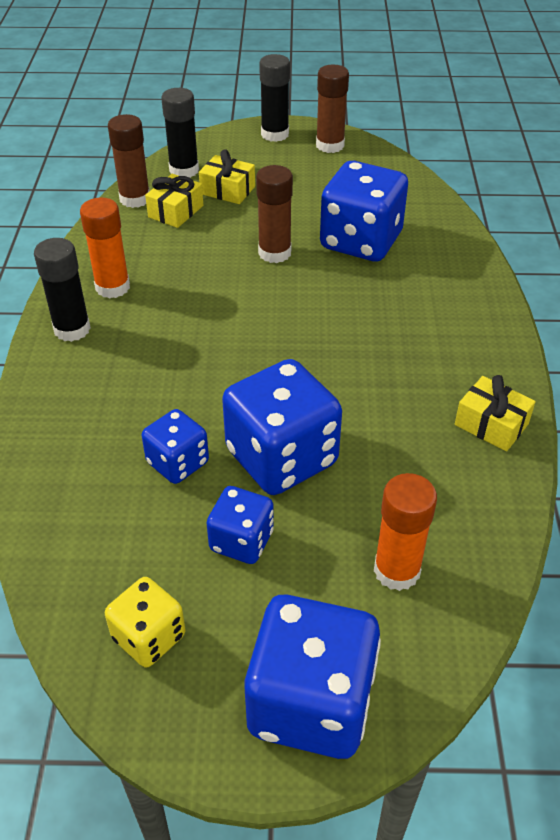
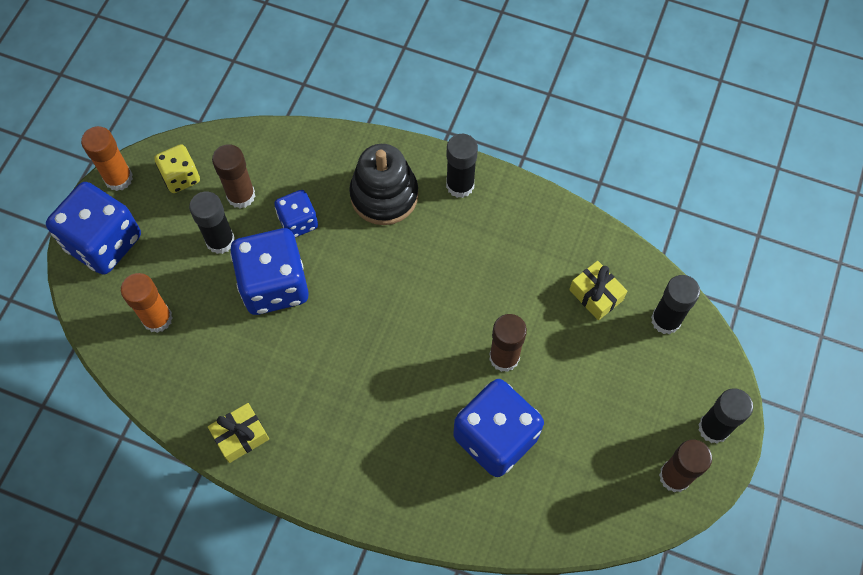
camera: 110 degrees right, 20 degrees up
orange glue stick [80,198,130,299] -> orange glue stick moved to [81,126,133,191]
brown glue stick [108,114,150,208] -> brown glue stick moved to [212,144,255,208]
yellow gift [199,149,255,204] -> none
blue dice [206,486,274,564] -> black glue stick [189,192,235,254]
none -> black stacking toy [349,144,418,225]

